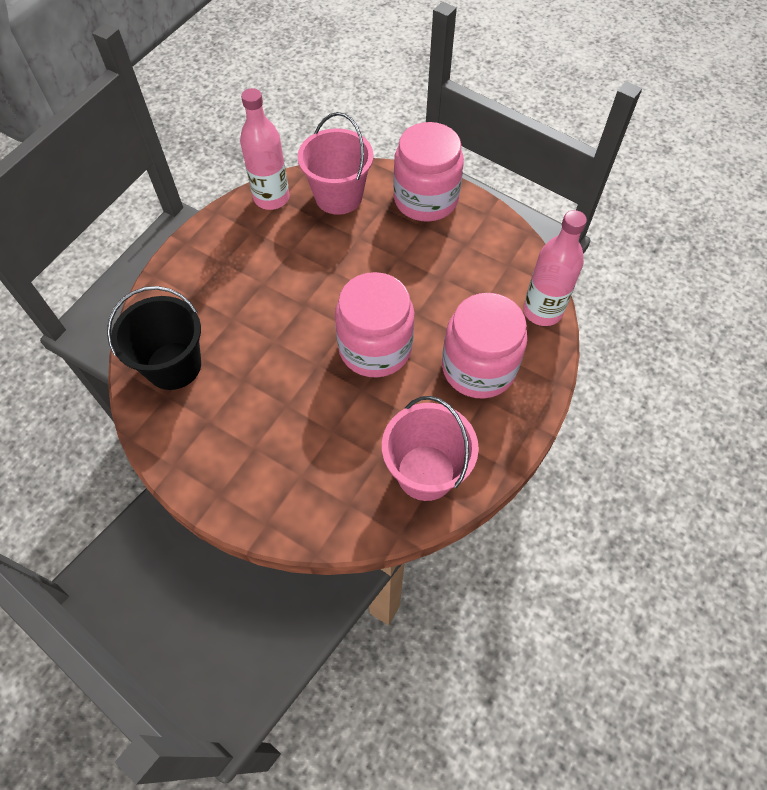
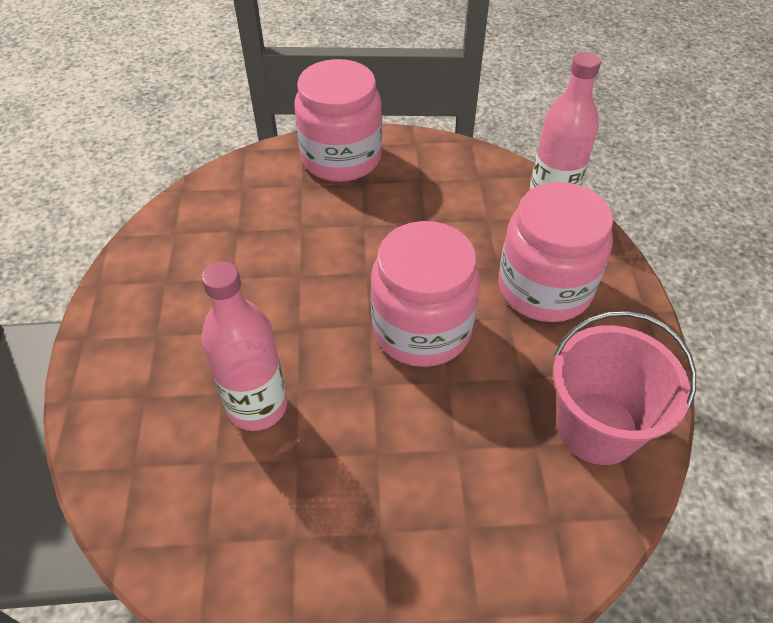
camera: 35 degrees left, 10 degrees down
black bucket [107,286,201,390] -> none
pink bottle [240,88,290,210] -> pink bottle moved to [201,261,287,431]
pink bucket [298,112,374,215] -> none

